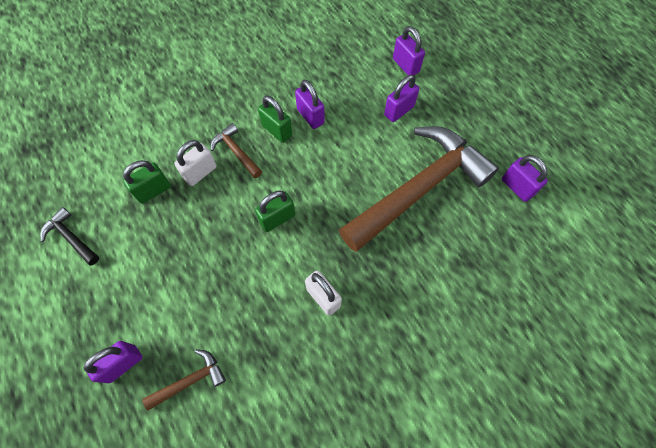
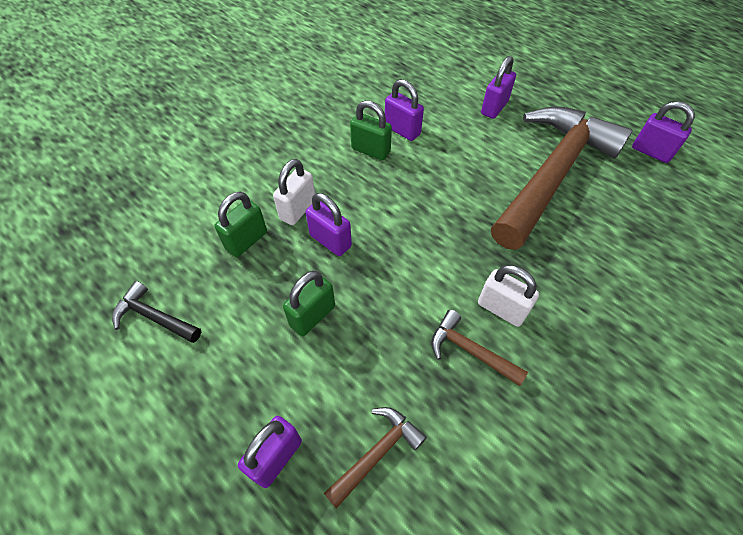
camera: 15 degrees left, 10 degrees down
brown hammer [211,123,262,178] -> brown hammer moved to [431,309,528,386]
green padlock [255,191,295,232] -> green padlock moved to [283,271,335,336]
purple padlock [393,26,425,75] -> purple padlock moved to [305,193,352,256]

